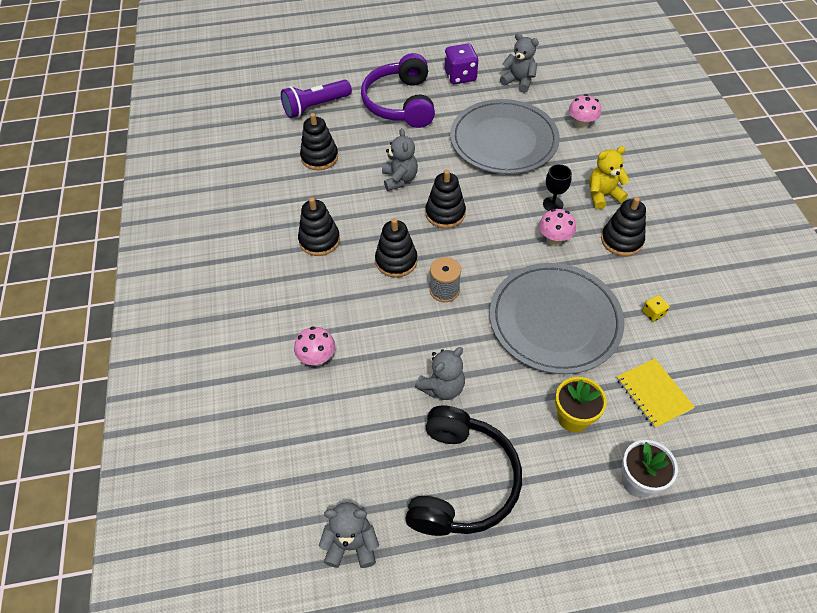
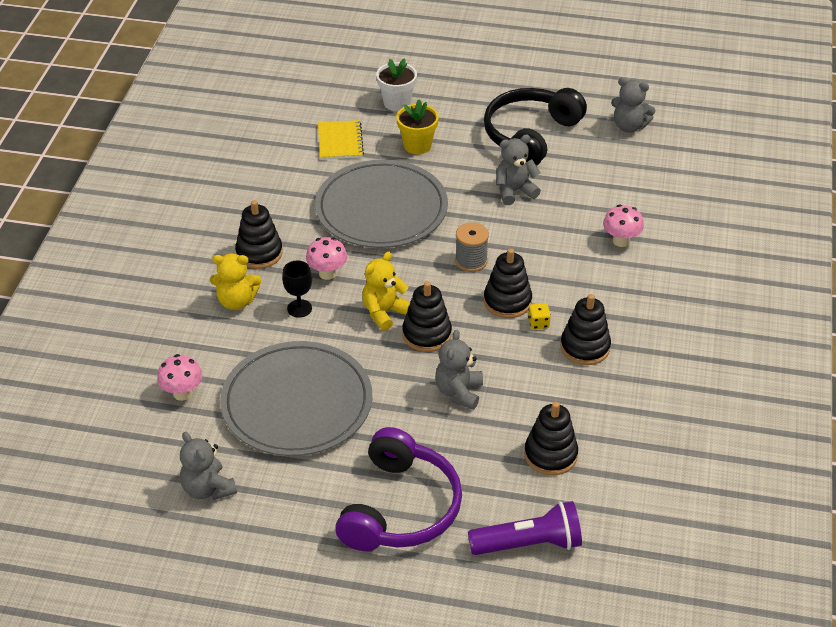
camera: 160 degrees left, 10 degrees down
purple dice [445,43,478,84] -> none
yellow dice [642,295,670,322] -> yellow dice moved to [528,303,551,329]
none -> yellow teddy bear [362,252,410,331]

